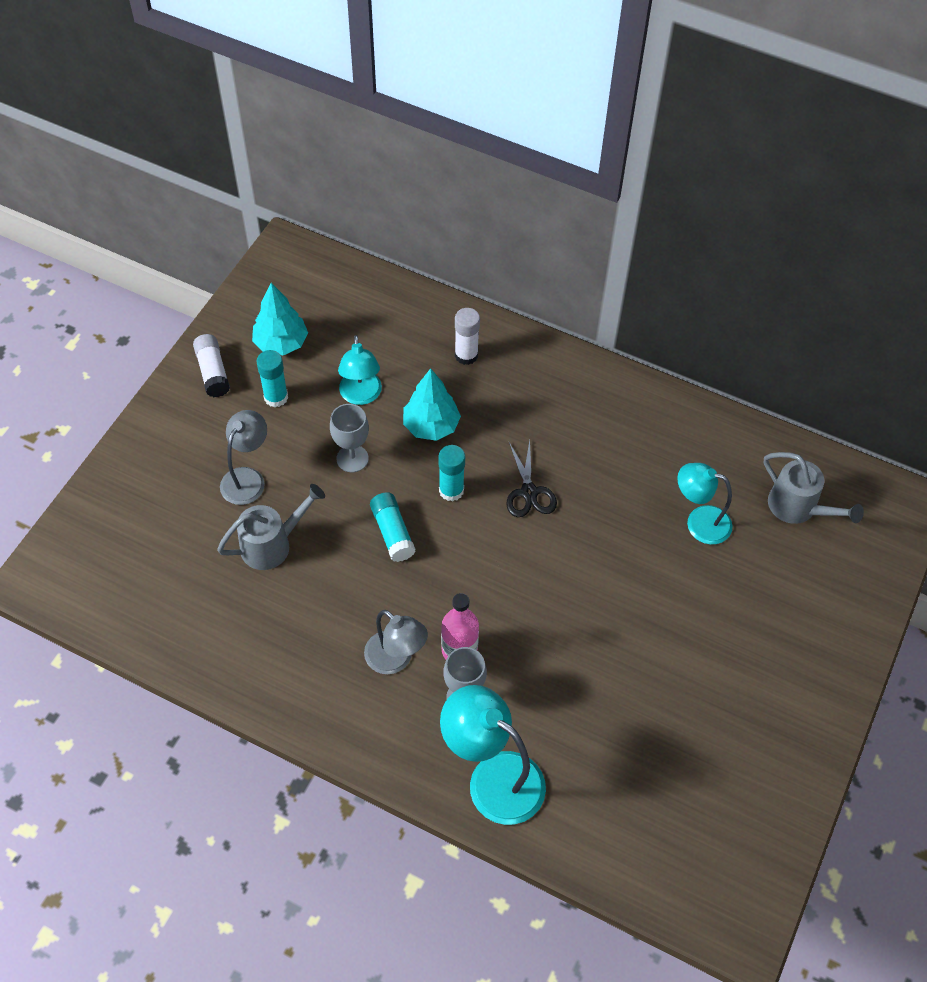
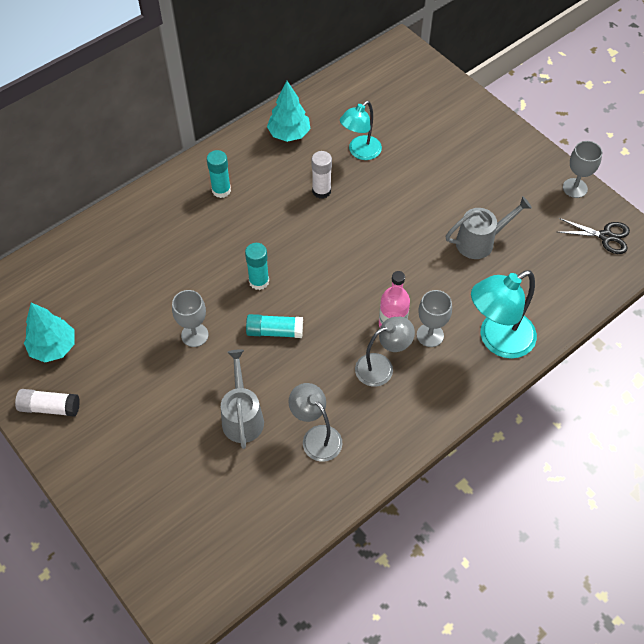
camera: 65 degrees left, 0 degrees up
grey lamp [220,410,267,505] -> grey lamp moved to [288,383,342,462]
turquoise glue stick [256,350,288,407] -> turquoise glue stick moved to [207,150,231,198]
turquoise lamp [338,335,382,405] -> none
turquoise tree [403,368,461,441] -> turquoise tree moved to [267,81,310,142]
white glue stick [455,308,480,365] -> white glue stick moved to [311,151,332,199]
black scissors [506,440,557,517] -> black scissors moved to [558,218,630,254]
grey watering can [764,452,864,524] -> grey watering can moved to [446,196,532,259]
none -> grey goblet [563,141,602,198]

